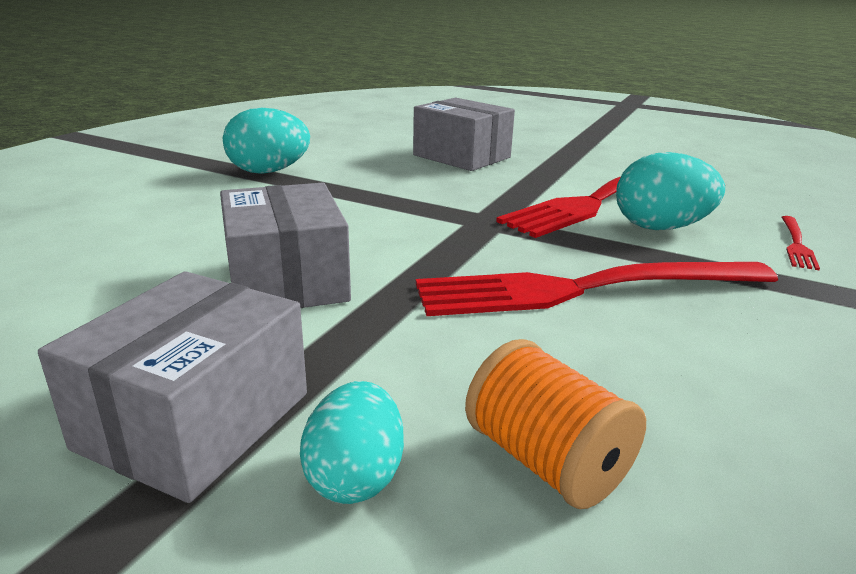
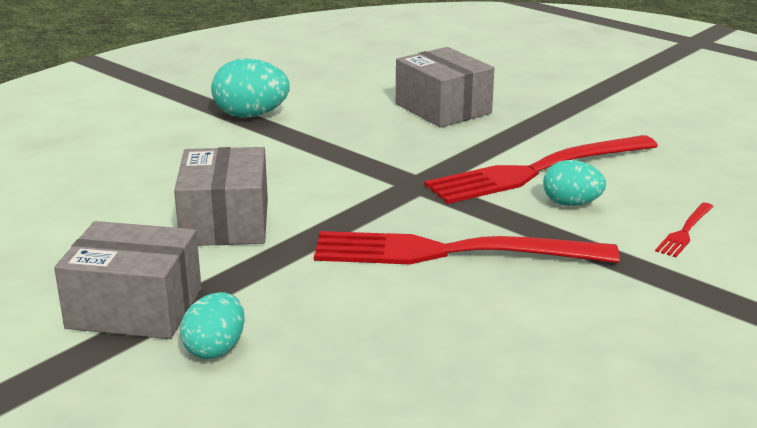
camera: 15 degrees right, 0 degrees up
grey box [38,271,307,503] -> grey box turned 60 degrees clockwise [54,221,202,339]
orange spool [465,339,646,509] -> none
turquoise egg [616,152,725,230] -> turquoise egg [543,160,606,206], size x0.66

